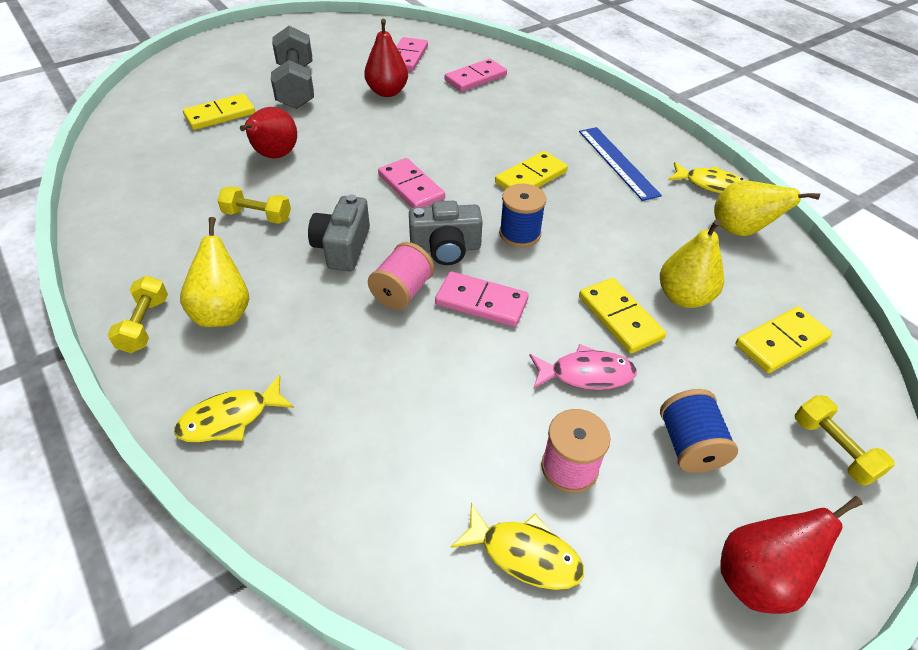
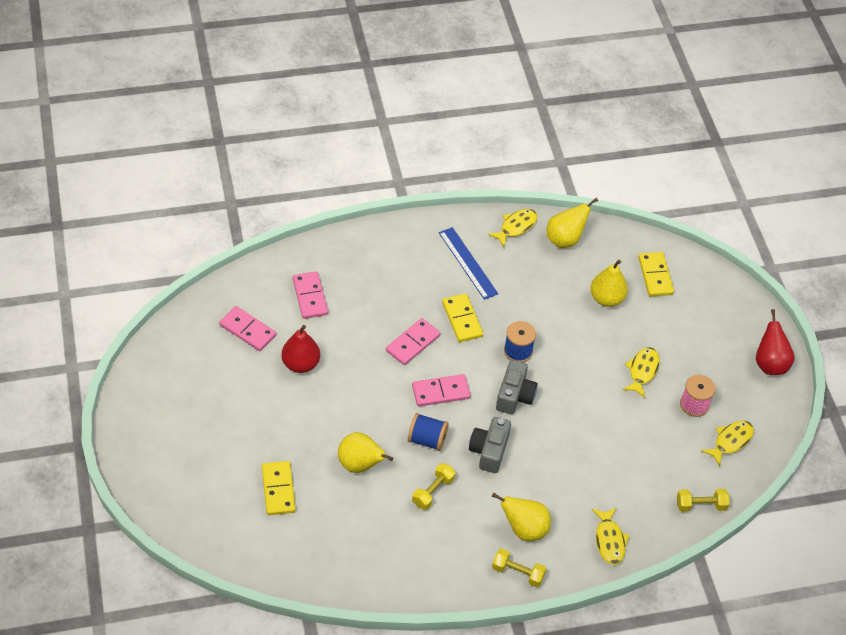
camera: 70 degrees left, 5 degrees up
red pear [240,107,297,158] -> yellow pear [338,432,393,473]
grey dumbbell [271,26,314,109] -> none
grey camera [308,194,370,271] -> grey camera turned 75 degrees clockwise [469,417,511,473]
pink spool [368,242,434,310] -> none
pink domino [435,271,529,327] -> pink domino moved to [386,318,440,365]
pink fish [529,344,637,390] -> yellow fish [623,347,660,398]
blue ruler [579,127,662,201] -> blue ruler turned 60 degrees clockwise [439,227,498,300]
yellow domino [579,278,666,354] -> none
blue spool [660,389,738,473] -> blue spool moved to [408,413,449,451]
yellow dumbbell [795,395,895,486] -> yellow dumbbell moved to [677,489,729,512]

